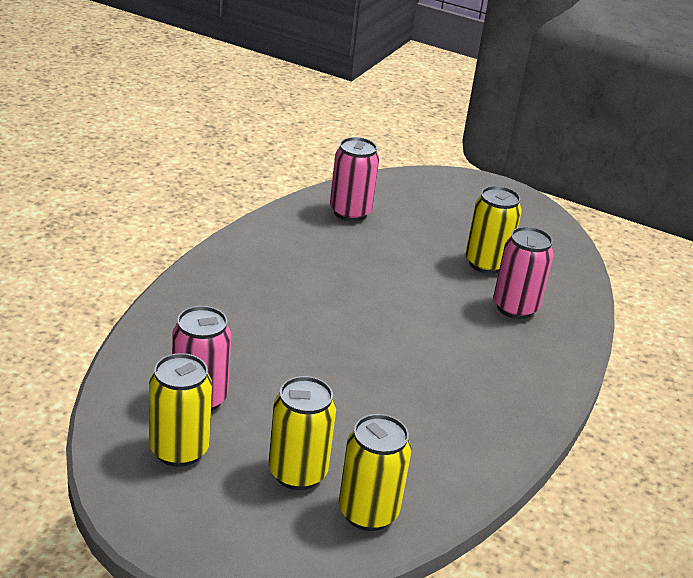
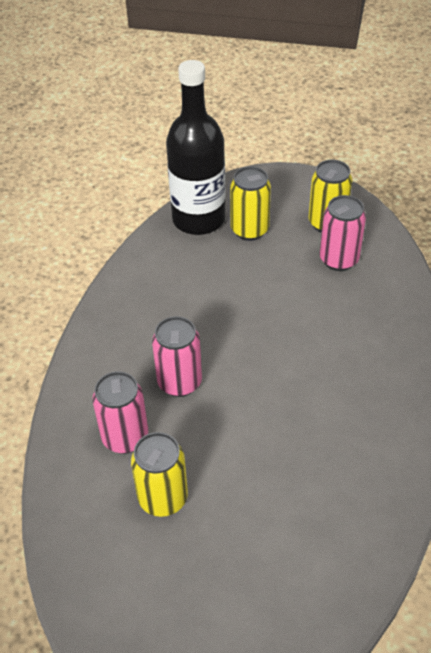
camera: 170 degrees right, 15 degrees up
pink can [330,137,379,222] -> pink can moved to [152,316,202,397]
yellow can [339,414,411,531] -> black bottle [166,60,225,235]

